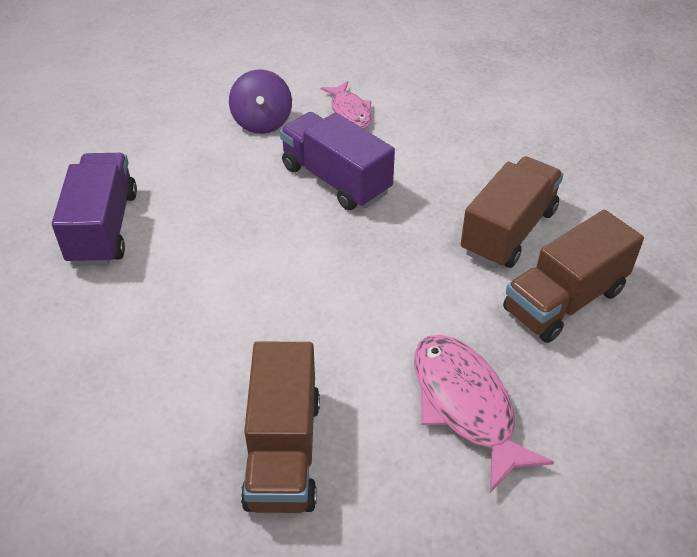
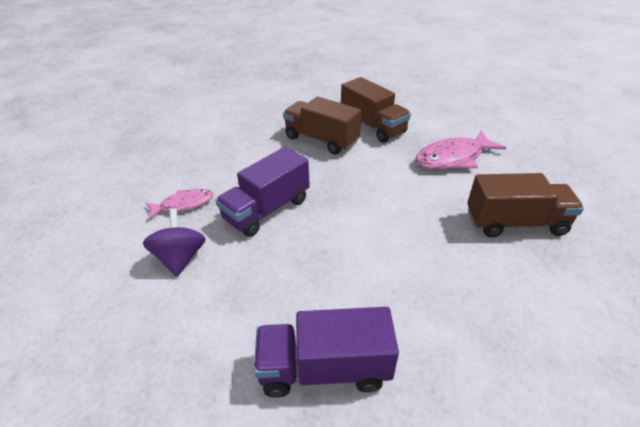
camera: 90 degrees left, 5 degrees down
purple spinning top [229,69,292,134] -> purple spinning top turned 90 degrees counterclockwise [143,209,206,277]

